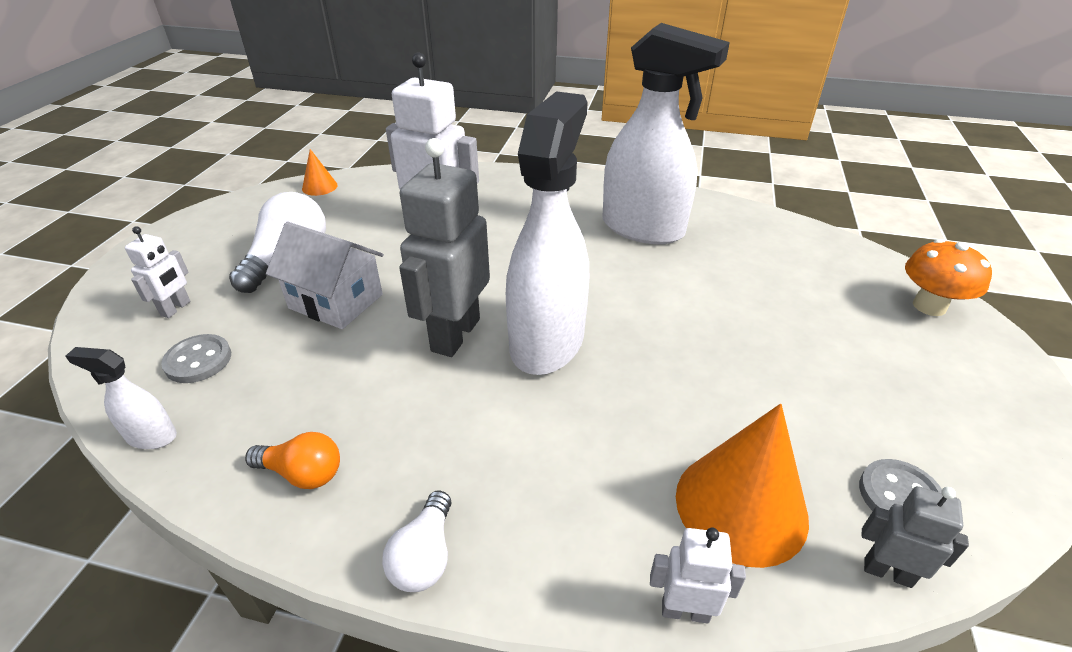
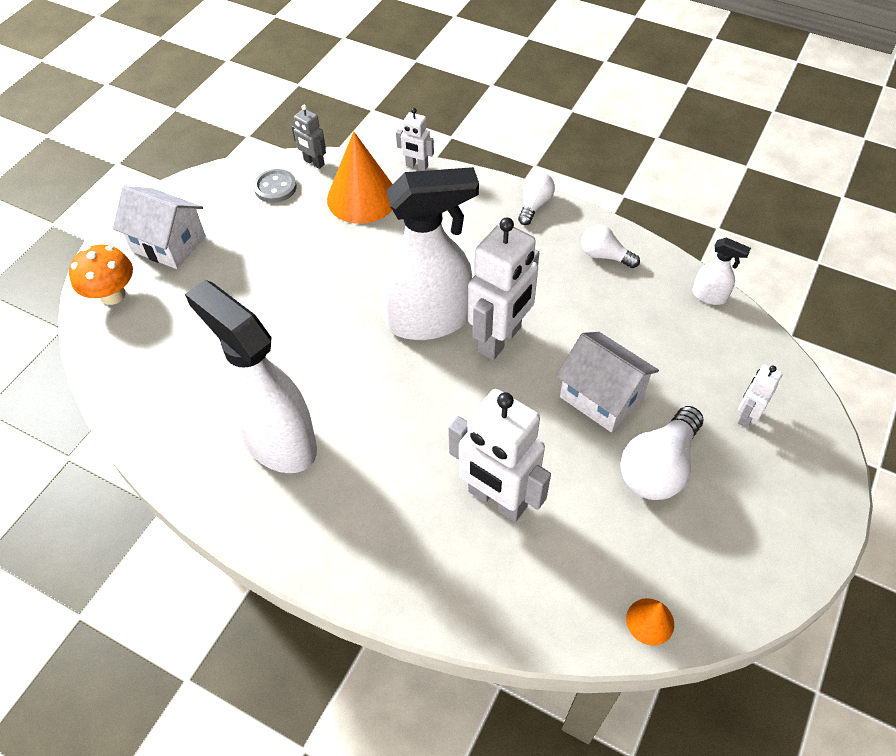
camera: 165 degrees left, 15 degrees up
grey button [161,334,231,383] -> none
orange light bulb [245,432,340,489] -> white light bulb [581,224,640,268]
grey robot [399,138,490,357] -> white robot [468,217,539,360]
white spray bottle [506,91,589,375] -> white spray bottle turned 135 degrees counterclockwise [380,167,479,340]
none -> white house [113,186,205,269]

